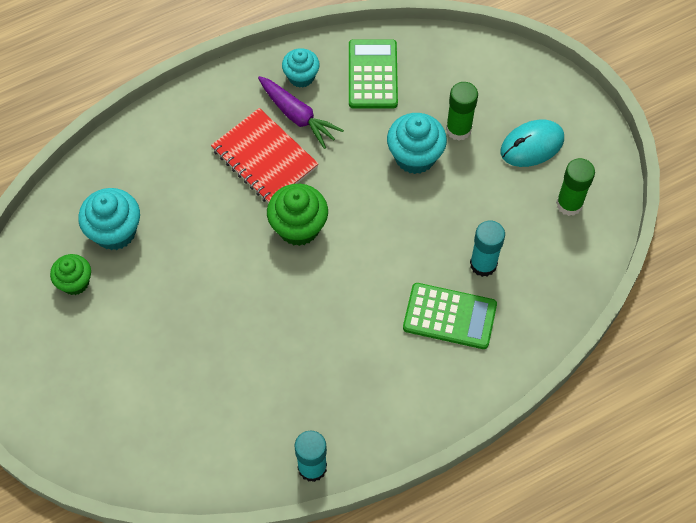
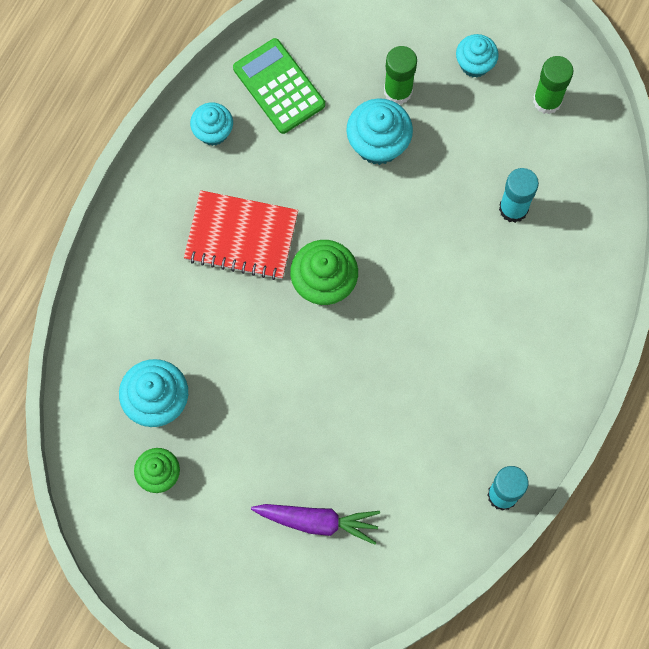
camera: 35 degrees left, 10 degrees up
purple carrot [258,76,344,149] -> purple carrot moved to [251,504,380,545]
green calculator [403,283,497,349] -> none
turquoise mouse [500,120,564,167] -> turquoise cupcake [456,34,499,78]

